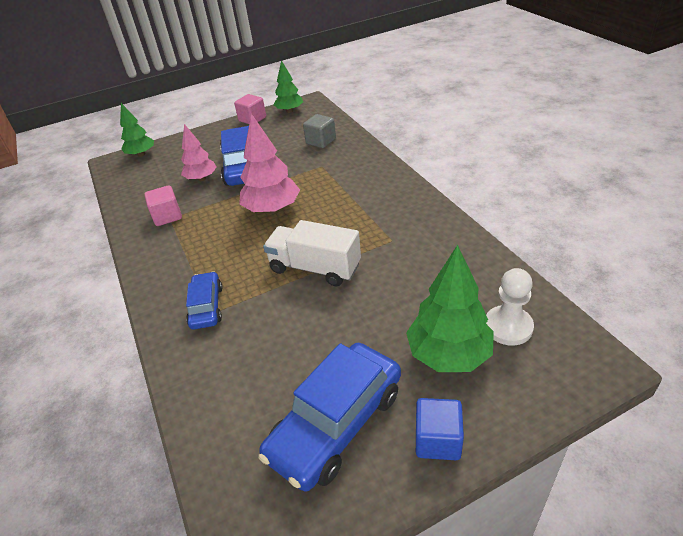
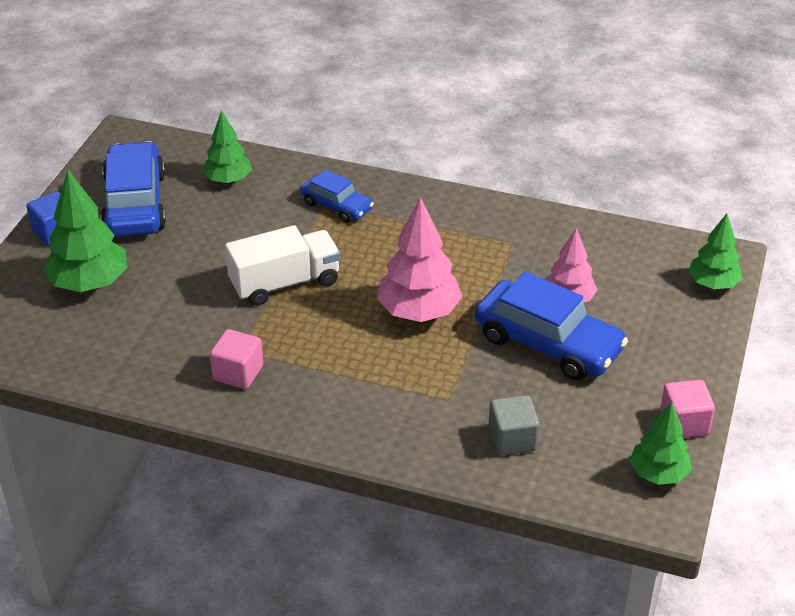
camera: 130 degrees right, 0 degrees up
pink cube [144,185,182,226] -> pink cube moved to [210,329,263,389]
white pawn [486,268,534,346] -> none
none -> green tree [203,111,252,184]

